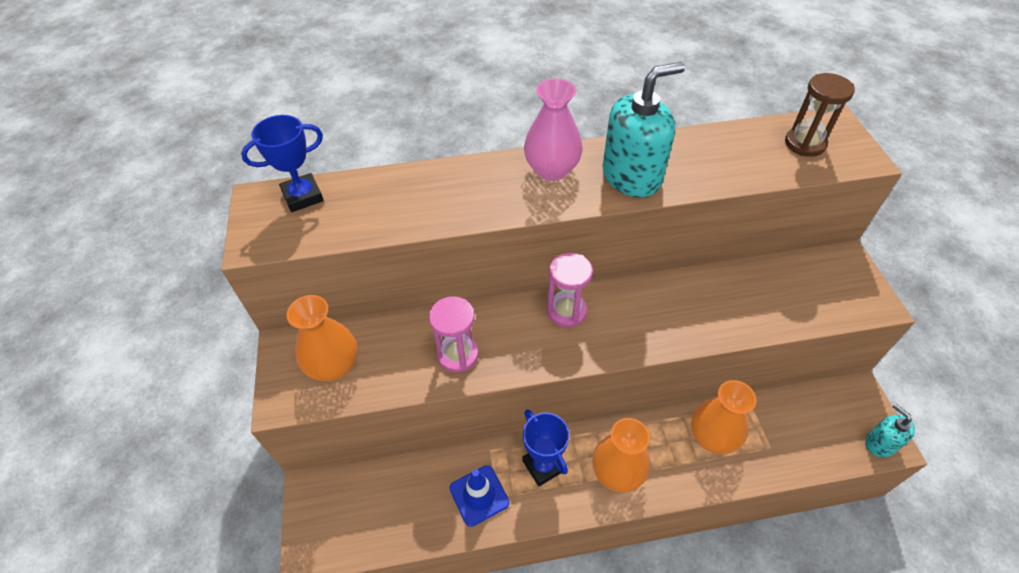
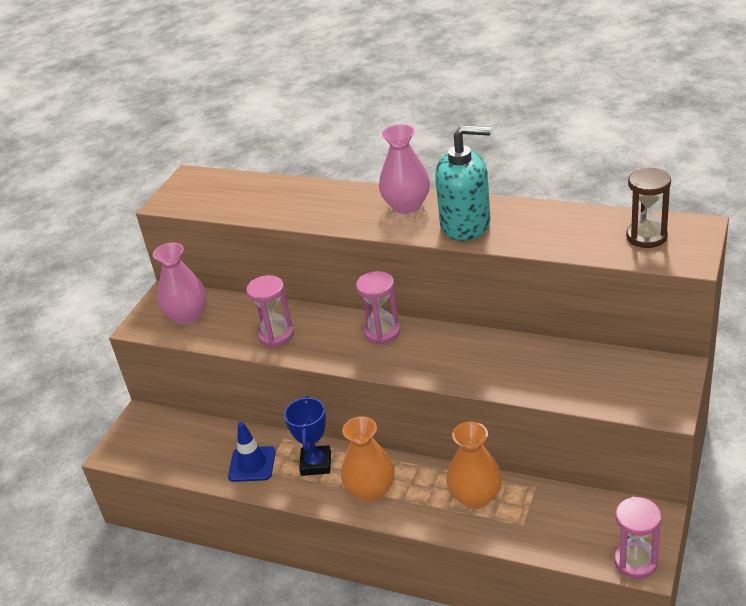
camera: 35 degrees right, 15 degrees down
blue trophy [241,115,324,212] -> none
orange vase [286,295,358,381] -> pink vase [153,242,207,325]
turquoise soap dispenser [865,403,915,457] -> pink hourglass [614,497,662,579]

